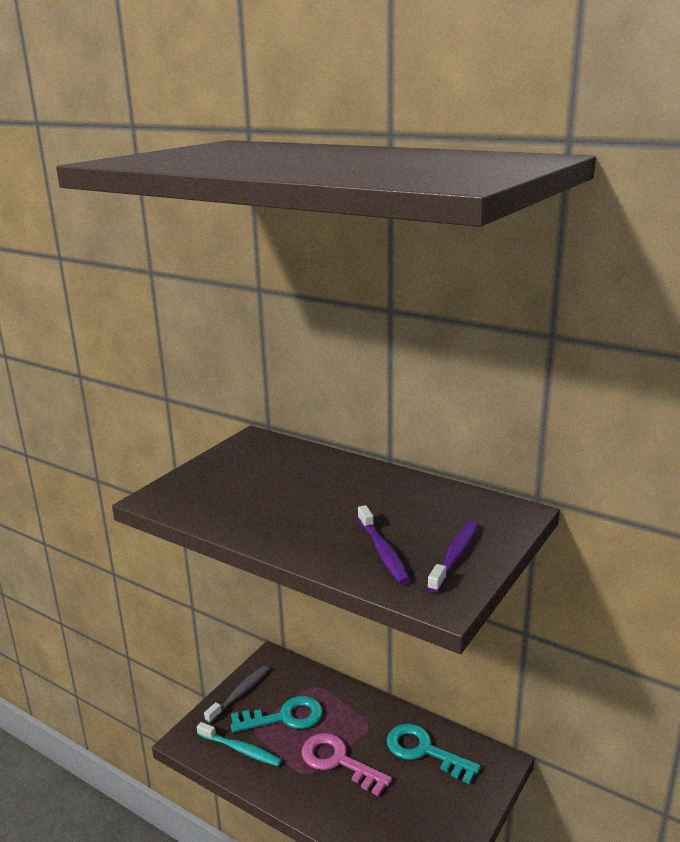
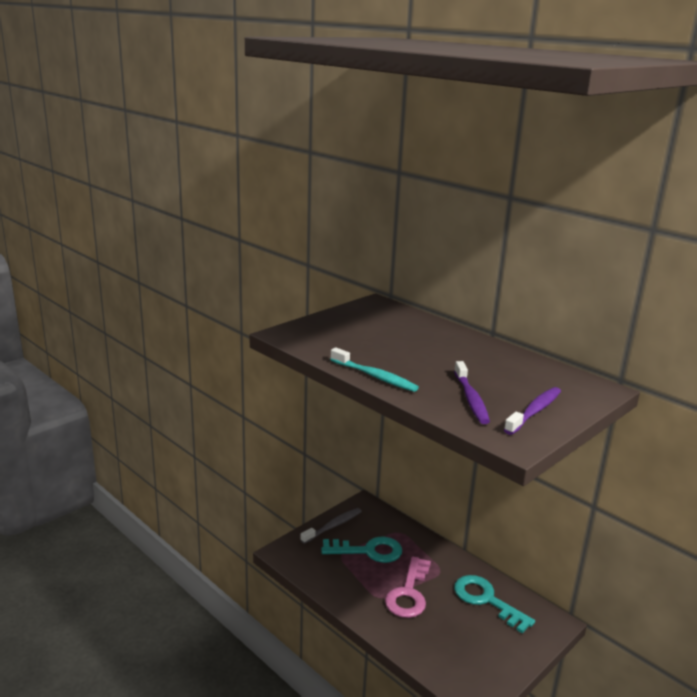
camera: 10 degrees right, 0 degrees up
turquoise toothbrush [197,722,282,766] -> turquoise toothbrush moved to [330,347,419,392]
pink key [302,733,392,796] -> pink key turned 120 degrees counterclockwise [385,556,431,618]

